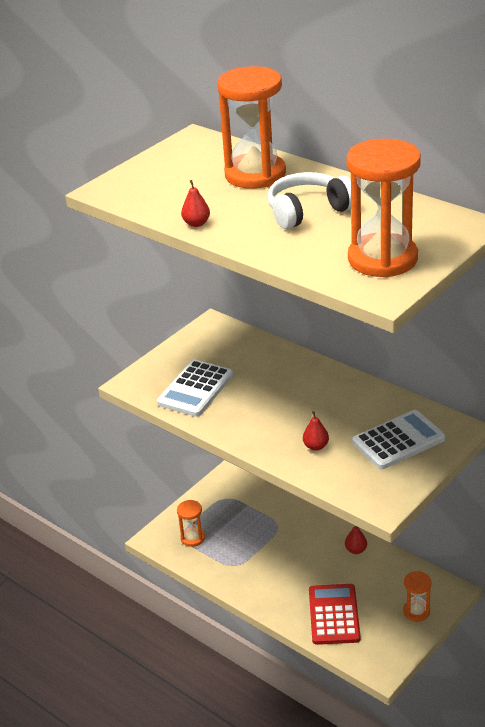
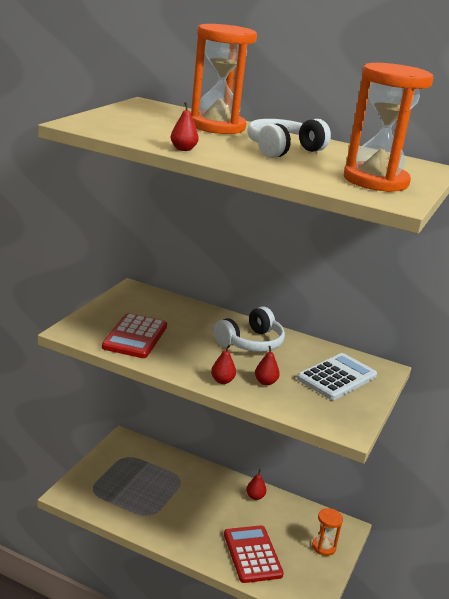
camera: 20 degrees left, 10 degrees down
white calculator [157,360,233,417] -> red calculator [102,313,167,358]
orange hourglass [177,500,205,547] -> none
none -> red pear [211,345,236,384]
none -> white headphones [213,306,285,352]

